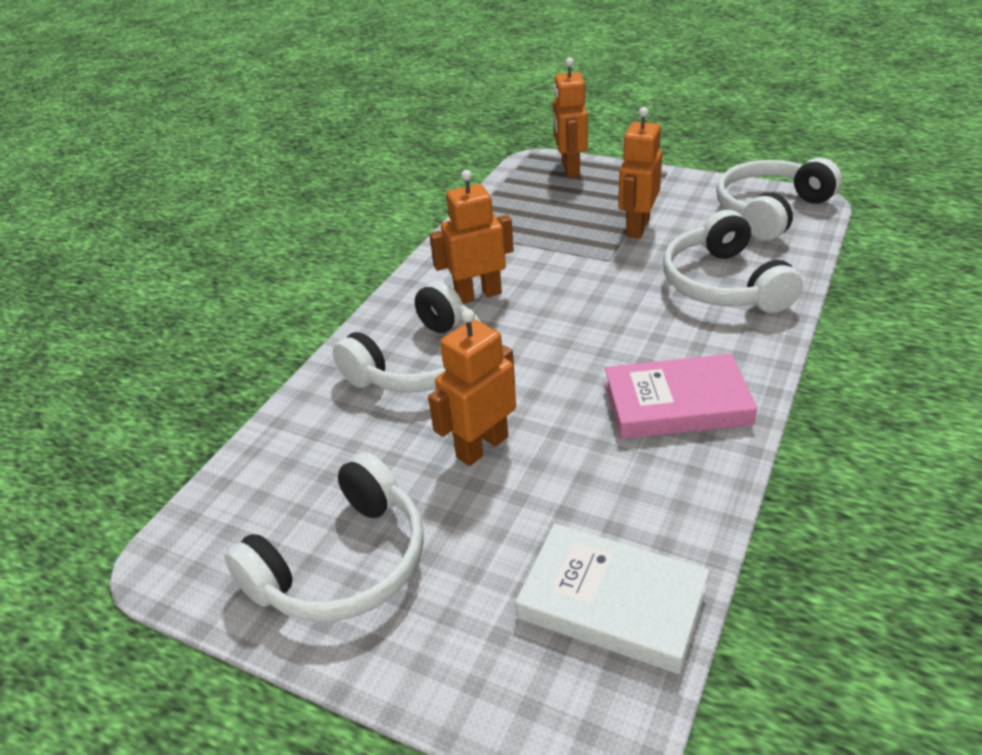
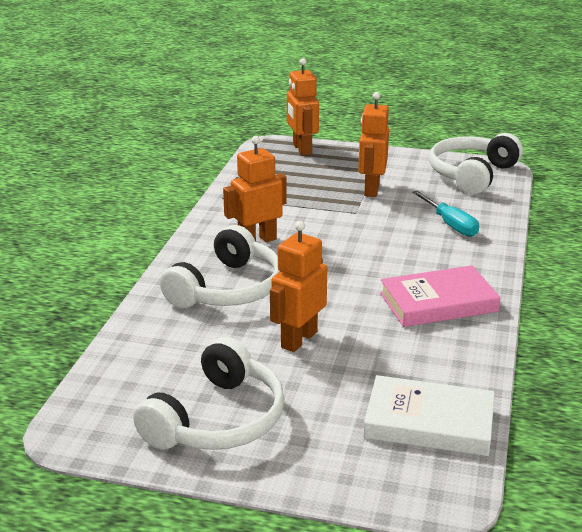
camera: 15 degrees left, 10 degrees down
white headphones [663,210,803,313] -> turquoise screwdriver [412,190,479,237]

